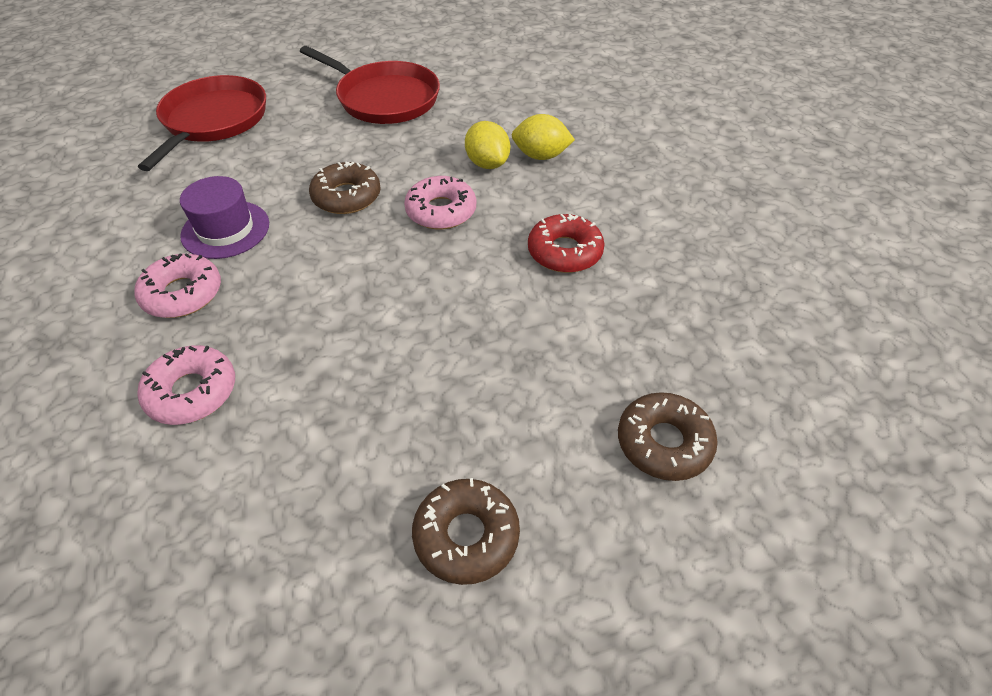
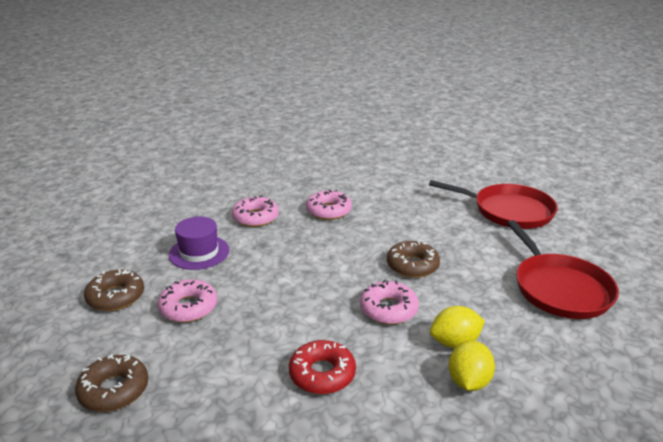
camera: 100 degrees right, 20 degrees down
purple hat [180,176,269,259] -> purple hat moved to [169,217,229,270]
red pan [300,46,440,124] -> red pan turned 60 degrees counterclockwise [507,220,619,319]
none -> pink donut [158,279,217,323]

